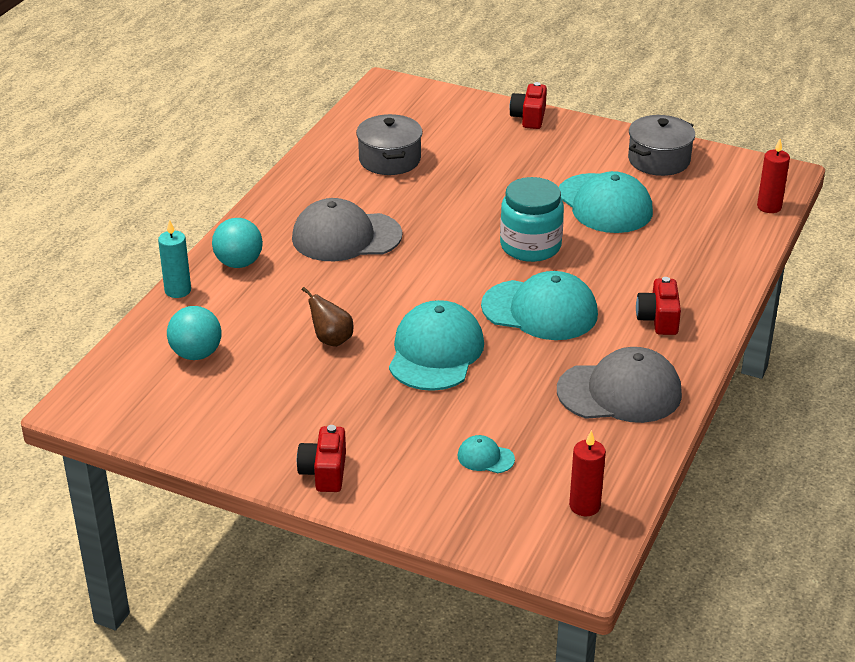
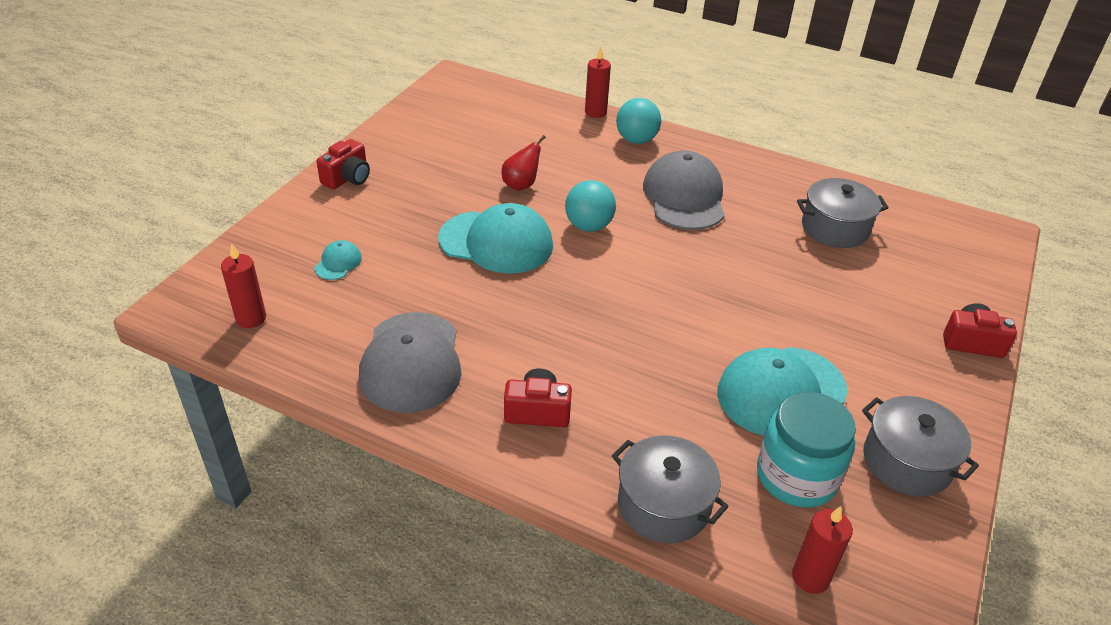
camera: 90 degrees right, 5 degrees up
turquoise candle [158,219,191,298] -> red candle [585,47,611,118]
turquoise ball [167,306,222,360] -> turquoise ball moved to [565,180,616,232]
red camera [297,425,346,492] -> red camera turned 120 degrees clockwise [316,139,370,189]
brown pear [302,287,353,347] -> red pear [502,135,546,191]
turquoise cap [481,271,598,340] -> none
turquoise jar [500,177,564,262] -> turquoise jar moved to [757,392,856,508]
none -> grey pot [612,435,729,543]

